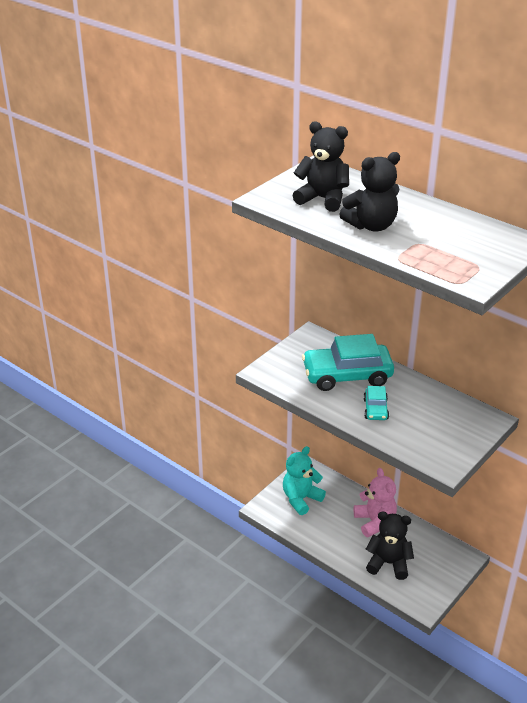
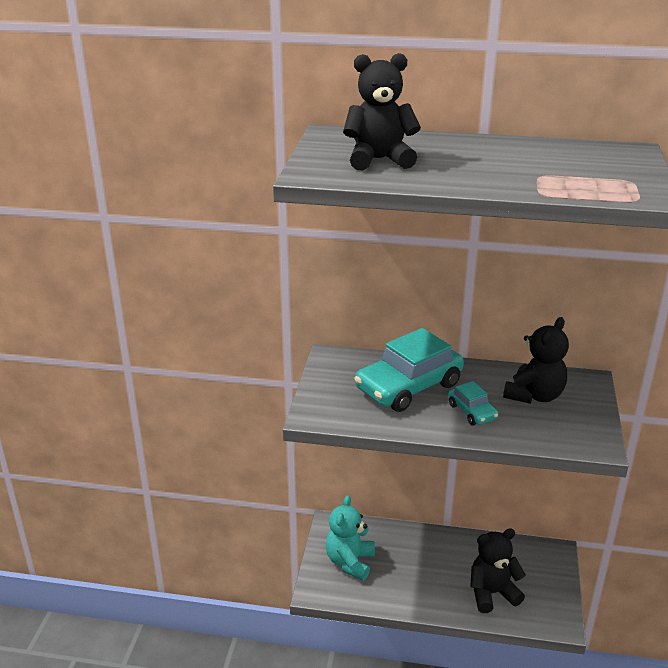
camera: 30 degrees left, 5 degrees down
black teddy bear [339,152,400,232] -> black teddy bear moved to [503,317,569,404]
pink teddy bear [354,468,397,537] -> none

